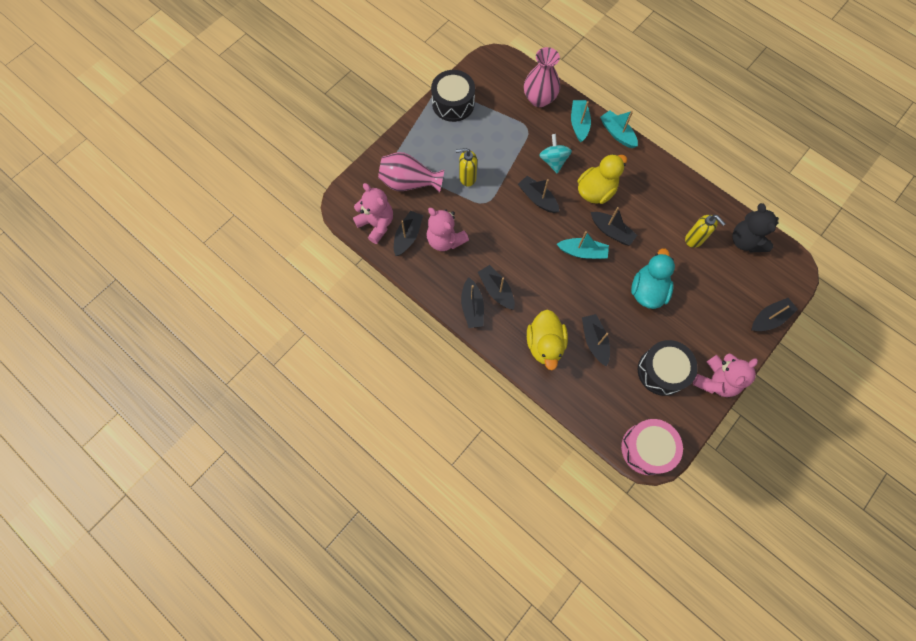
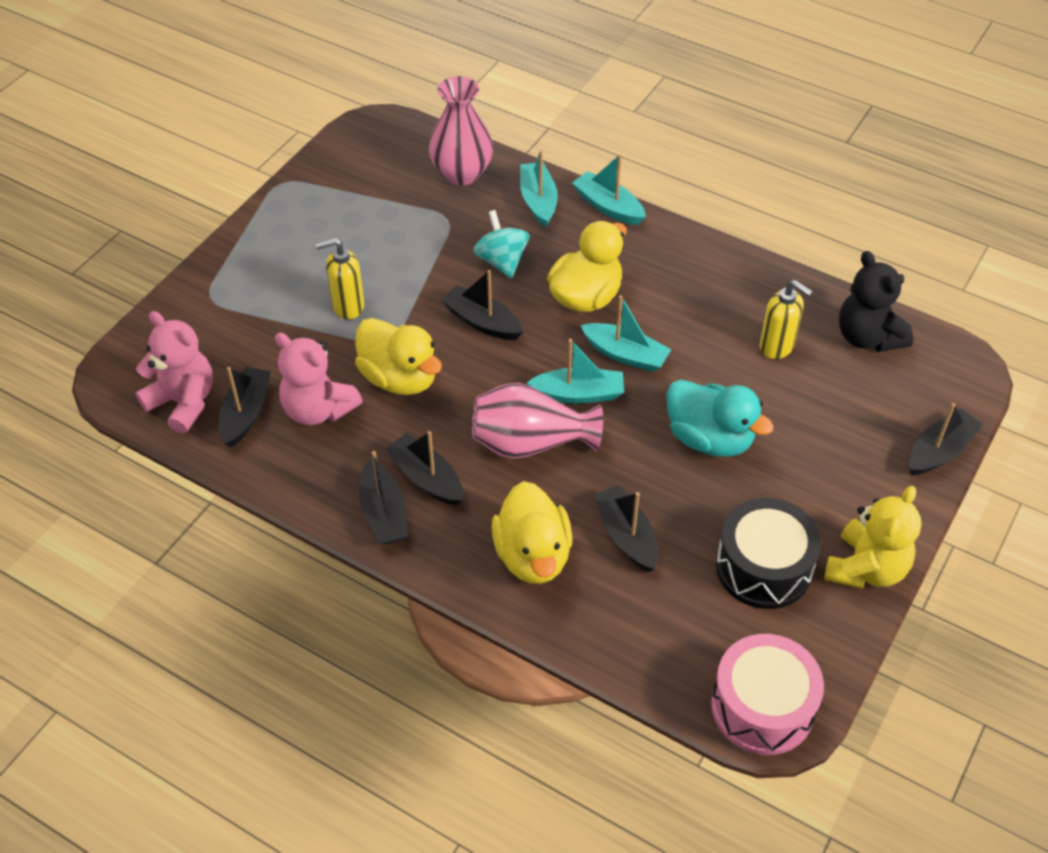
camera: 10 degrees left, 20 degrees down
pink vase [378,152,444,193] -> pink vase moved to [472,383,603,459]
black drum [431,70,475,122] -> none
black boat [591,207,637,246] -> turquoise boat [580,295,672,372]
turquoise duck [631,248,675,309] -> turquoise duck turned 120 degrees clockwise [666,379,774,457]
pink teddy bear [693,354,758,397] -> yellow teddy bear [824,486,922,589]
none -> yellow duck [355,318,442,395]

